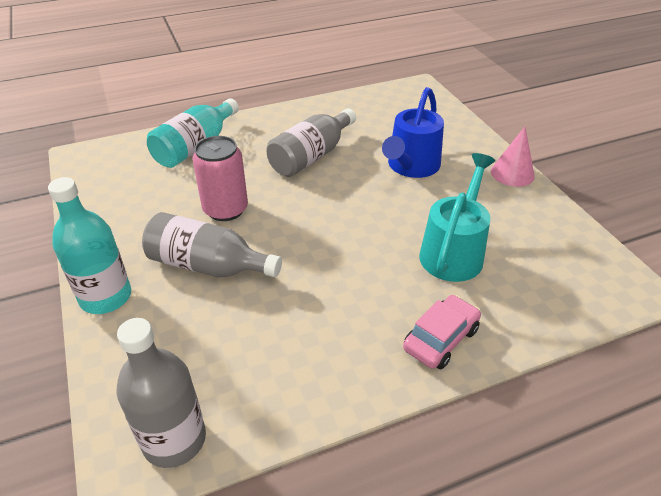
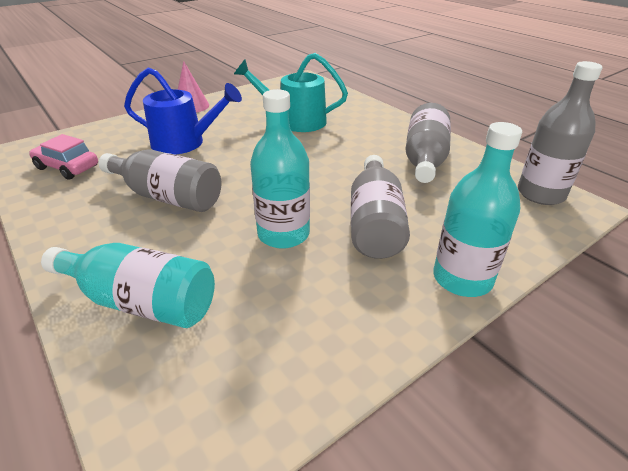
camera: 105 degrees left, 5 degrees down
pink can [192,136,248,221] -> turquoise bottle [250,89,310,249]
pink car [403,295,481,369] -> pink car moved to [29,134,98,180]
none -> grey bottle [405,103,451,183]

